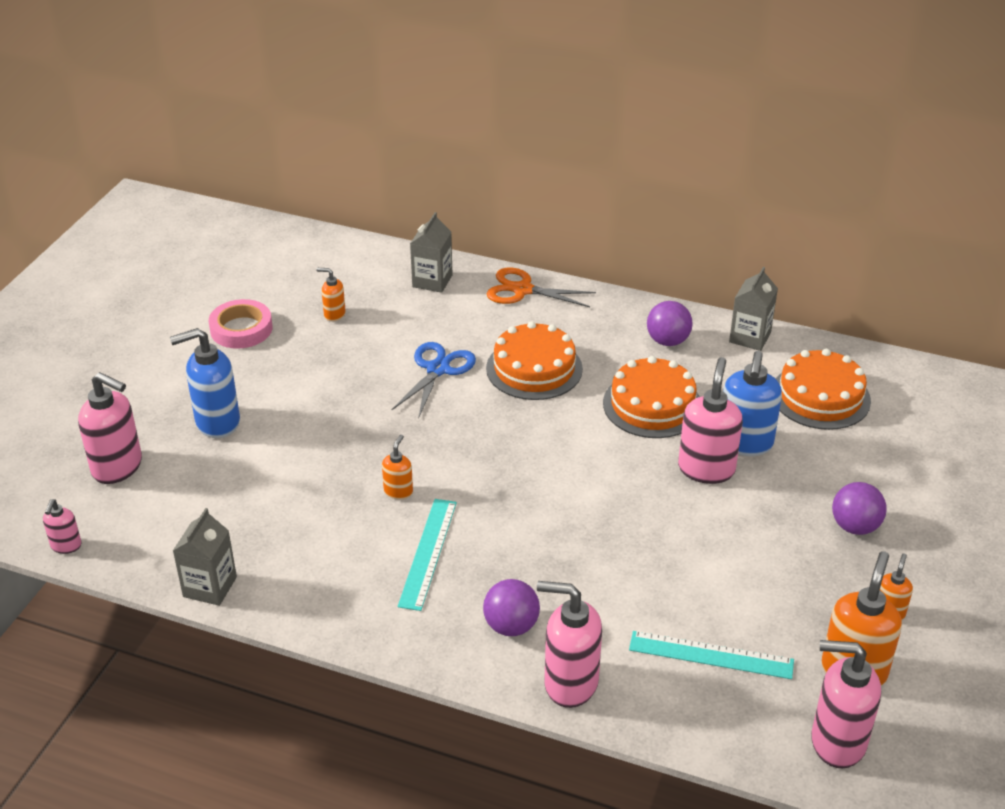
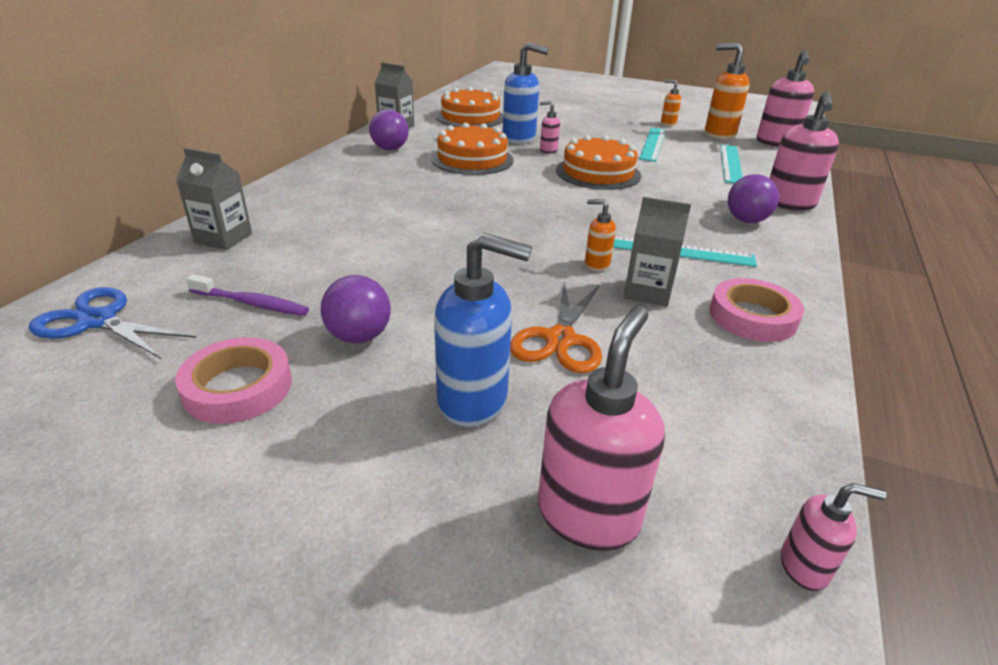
camera: 90 degrees left, 5 degrees down
blue soap dispenser [170,328,240,438] -> blue soap dispenser turned 60 degrees counterclockwise [434,233,532,427]
grey carton [173,508,237,606] -> grey carton moved to [624,197,691,307]
orange soap dispenser [316,268,346,321] -> purple toothbrush [186,274,309,316]
blue scissors [391,342,476,419] -> blue scissors moved to [29,287,196,359]
orange cake [486,321,583,400] -> orange cake moved to [556,135,641,190]
orange scissors [487,268,596,307] -> orange scissors moved to [510,282,602,373]
pink soap dispenser [678,357,743,484] -> pink soap dispenser [540,101,560,154], size x0.52
purple ball [832,482,887,535] -> purple ball moved to [321,275,391,343]
none -> turquoise ruler [639,128,666,162]
none -> pink tape [710,278,804,342]

